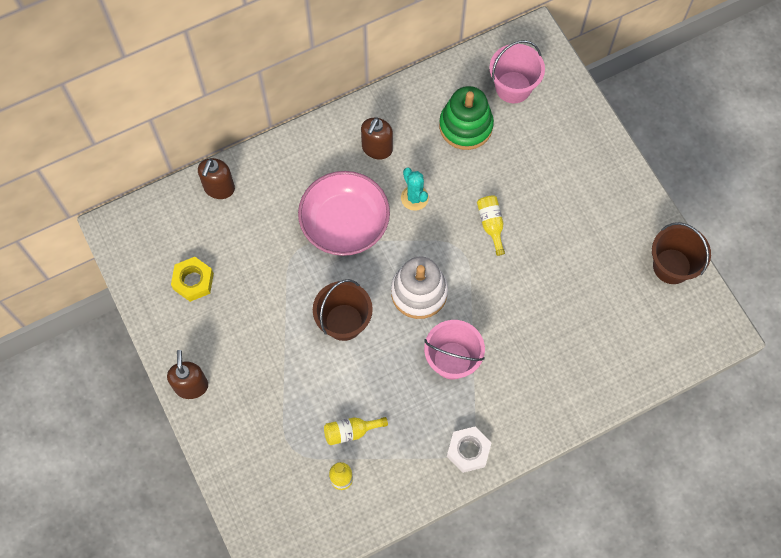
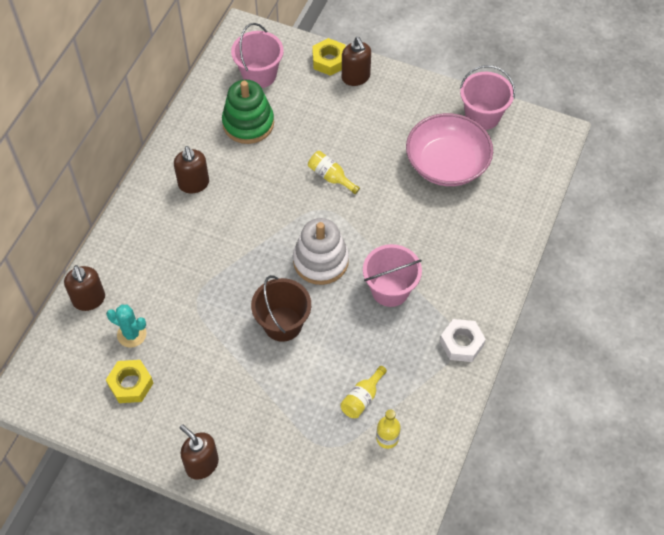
camera: 40 degrees left, 10 degrees down
pink bowl [298,171,390,256] -> pink bowl moved to [406,113,493,186]
turquoise cactus [401,168,429,211] -> turquoise cactus moved to [106,305,147,347]
brown bucket [652,222,711,284] -> pink bucket [460,65,515,130]
none -> yellow nut [312,38,346,76]
none -> brown soap dispenser [342,37,371,86]

